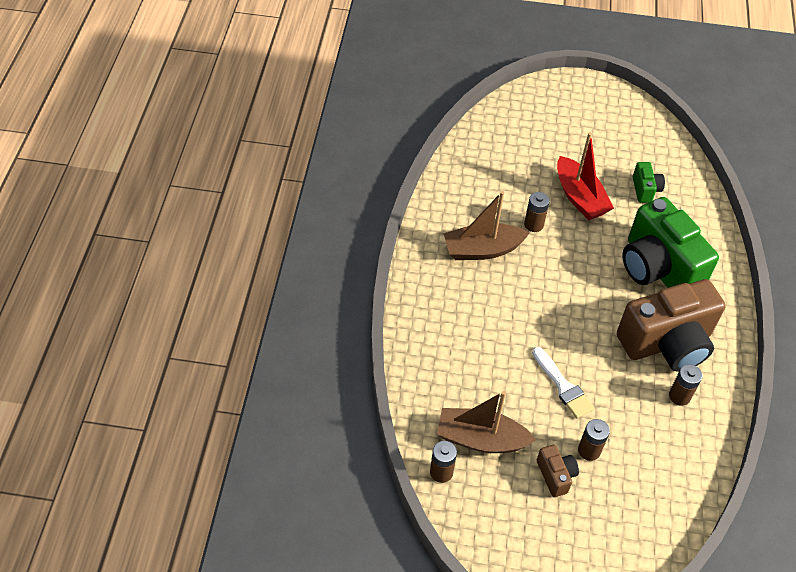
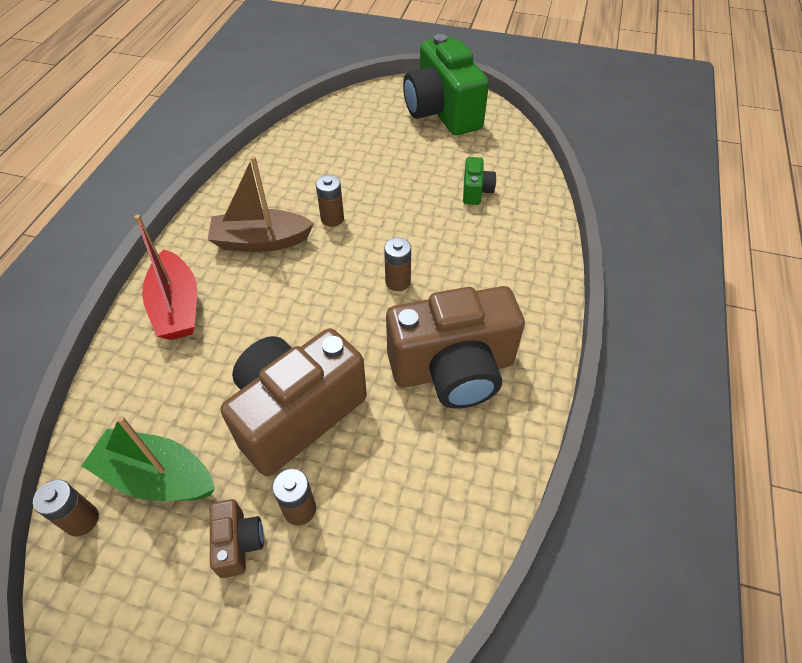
camera: 10 degrees right, 0 degrees up
brown boat [437,391,536,453] -> green boat [81,416,215,501]
white brush [532,346,594,419] -> brown camera [221,328,367,476]
red boat [557,132,614,220] -> red boat moved to [134,215,197,340]
green camera [622,197,719,288] -> green camera moved to [403,34,489,135]
brown battery [669,364,703,406] -> brown battery moved to [384,238,411,291]

